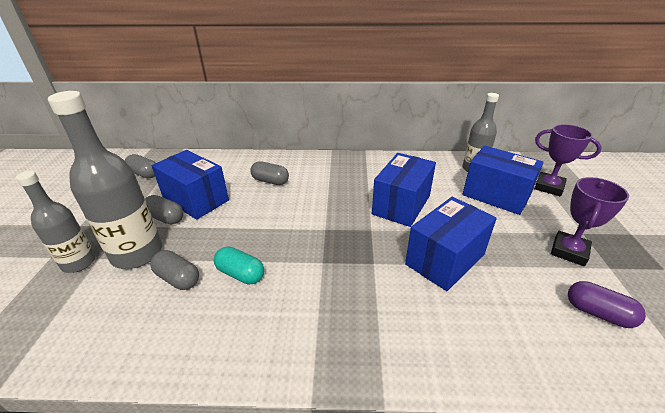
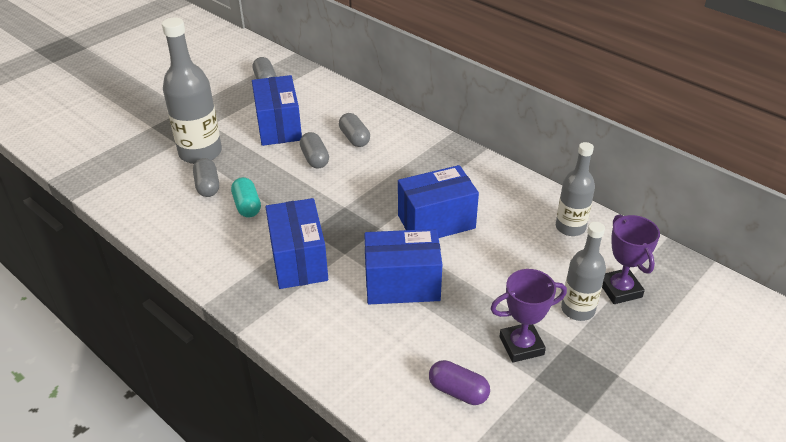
camera: 40 degrees right, 5 degrees up
grey bottle [16,171,96,273] -> grey bottle moved to [561,222,606,321]
grey capsule [145,195,184,224] -> grey capsule moved to [300,132,329,169]
blue box [462,146,544,215] -> blue box moved to [266,198,328,289]
purple capsule [568,281,646,328] -> purple capsule turned 45 degrees counterclockwise [429,360,490,405]

